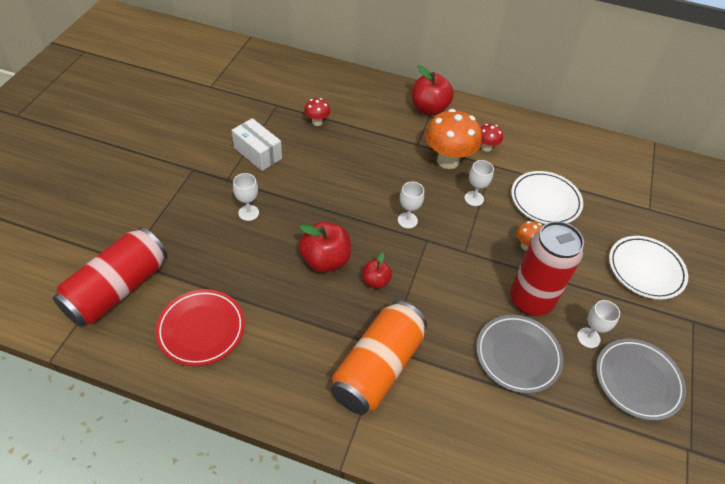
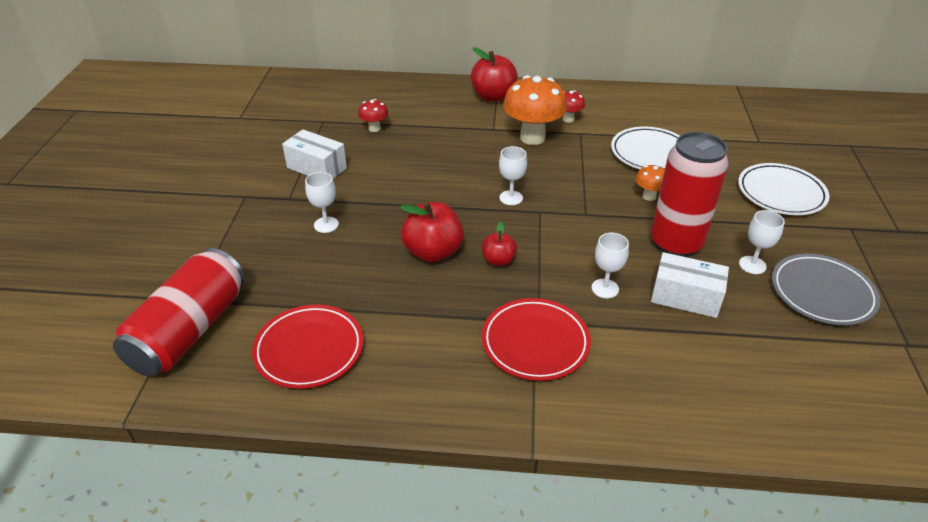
camera: 10 degrees left, 10 degrees down
orange can [331,301,427,415] -> red plate [482,298,591,381]
white goblet [464,160,494,206] -> white goblet moved to [592,233,629,298]
grey plate [476,315,563,394] -> white box [651,252,729,318]

